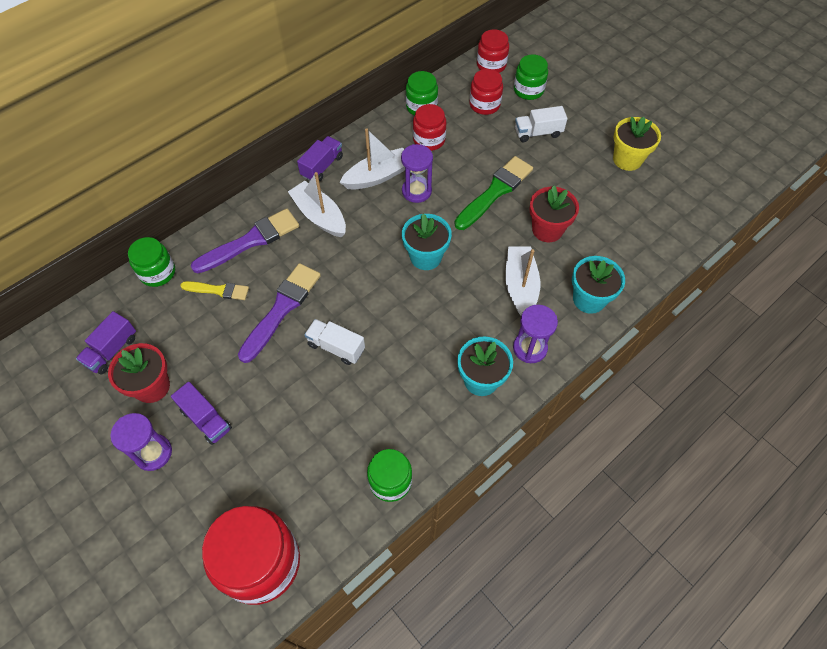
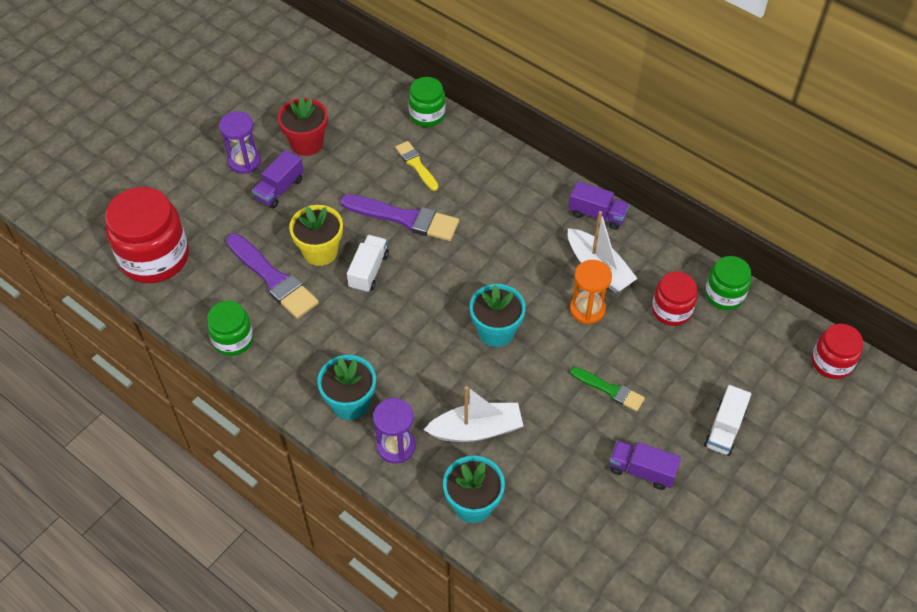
camera: 80 degrees right, 5 degrees down
purple truck [76,311,136,374] -> purple truck moved to [610,441,681,490]
yellow brush [180,281,249,300] -> yellow brush turned 150 degrees clockwise [395,141,439,191]
purple brush [191,209,299,273] -> purple brush moved to [226,233,319,319]
white boat [288,172,346,237] -> none
purple hourglass [401,144,433,203] -> orange hourglass [570,260,612,324]
green brush [454,156,533,230] -> green brush [570,367,645,411], size x0.58
red jar [469,69,503,115] -> none
green jar [514,54,548,100] -> none
white truck [515,106,567,142] -> white truck turned 135 degrees counterclockwise [704,385,751,456]
red flower pot [529,186,579,242] -> none
yellow flower pot [613,116,661,171] -> yellow flower pot moved to [289,205,343,266]

